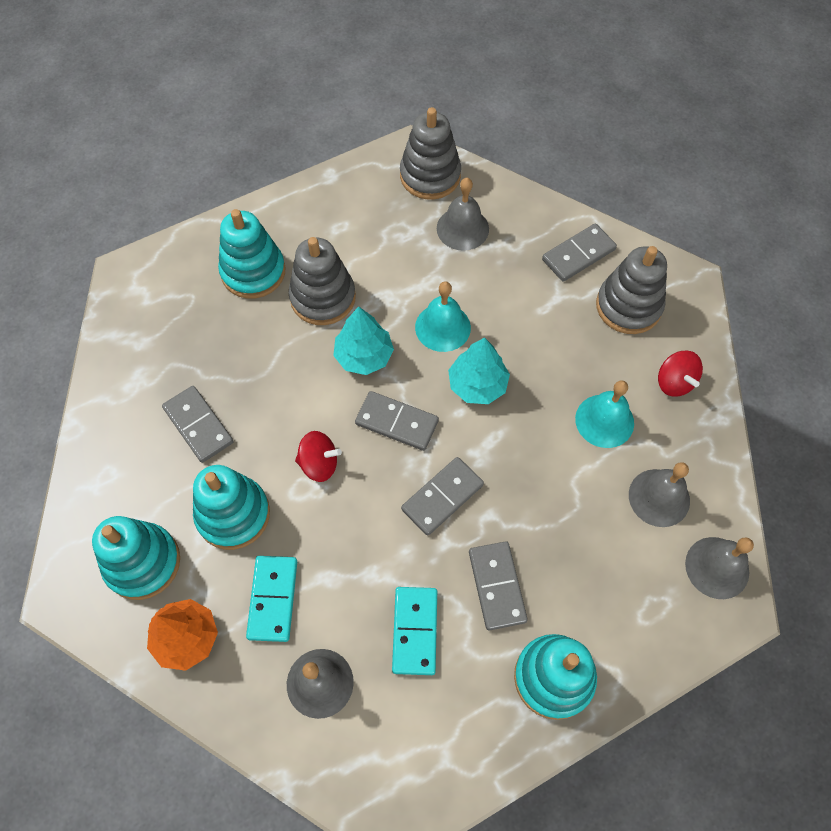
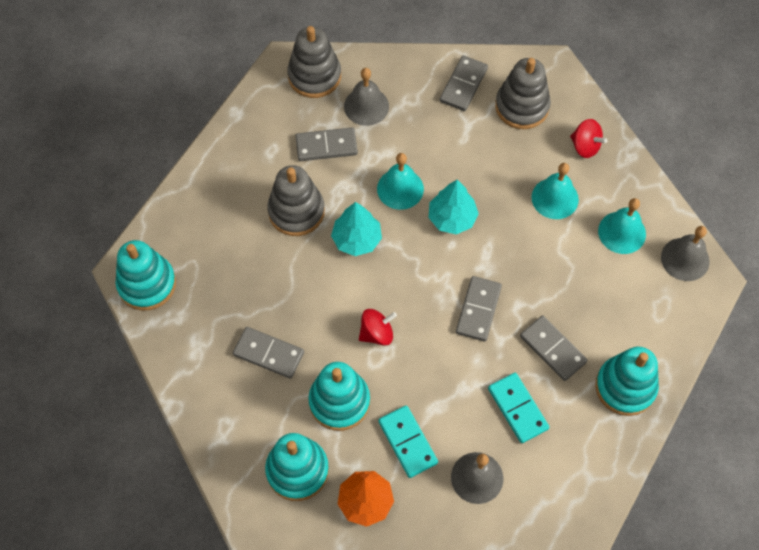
camera: 30 degrees left, 0 degrees up
turquoise stacking toy [218,209,285,299] -> turquoise stacking toy moved to [115,240,176,310]
grey domino [355,391,439,451] -> grey domino moved to [295,127,358,161]
grey bell [629,462,690,527] -> turquoise bell [598,198,646,254]

